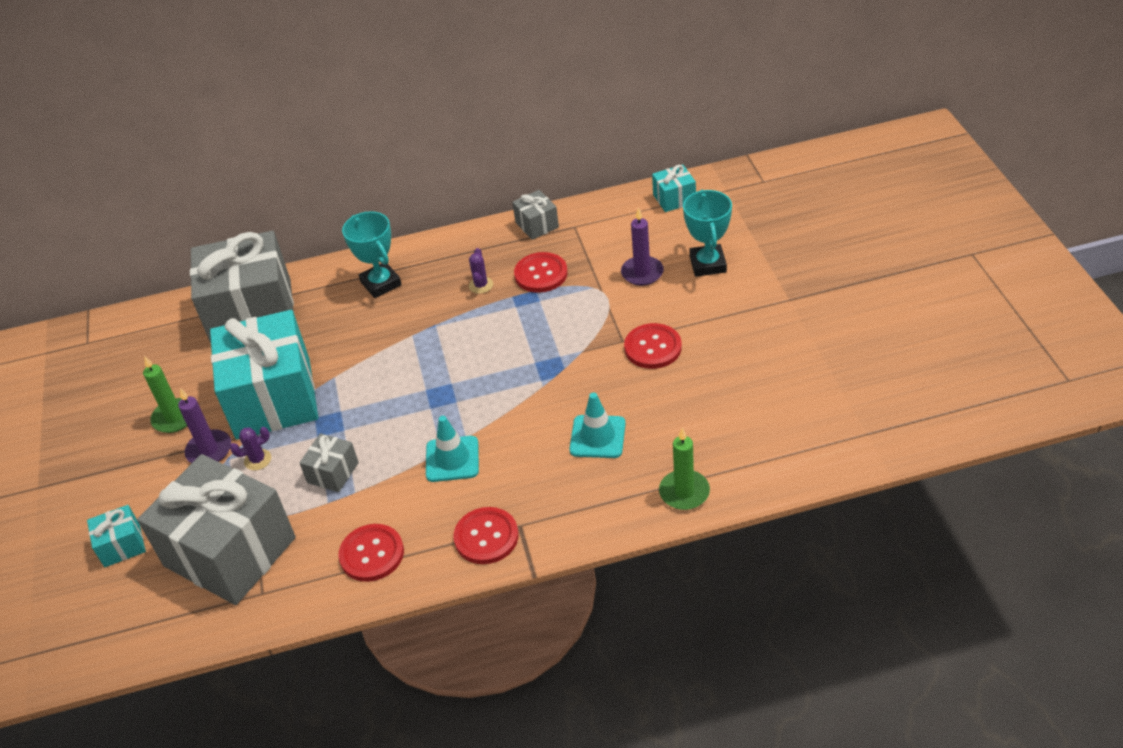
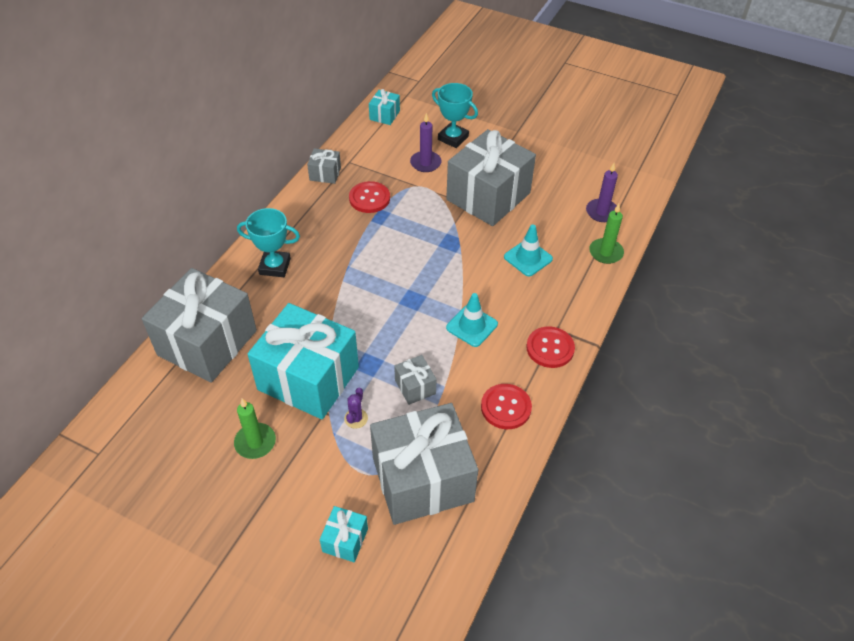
camera: 55 degrees left, 5 degrees up
purple candle [178,388,231,463] -> purple candle moved to [586,163,618,222]
purple cactus [469,248,493,294] -> none
red button [624,323,682,369] -> grey gift [446,129,536,226]

